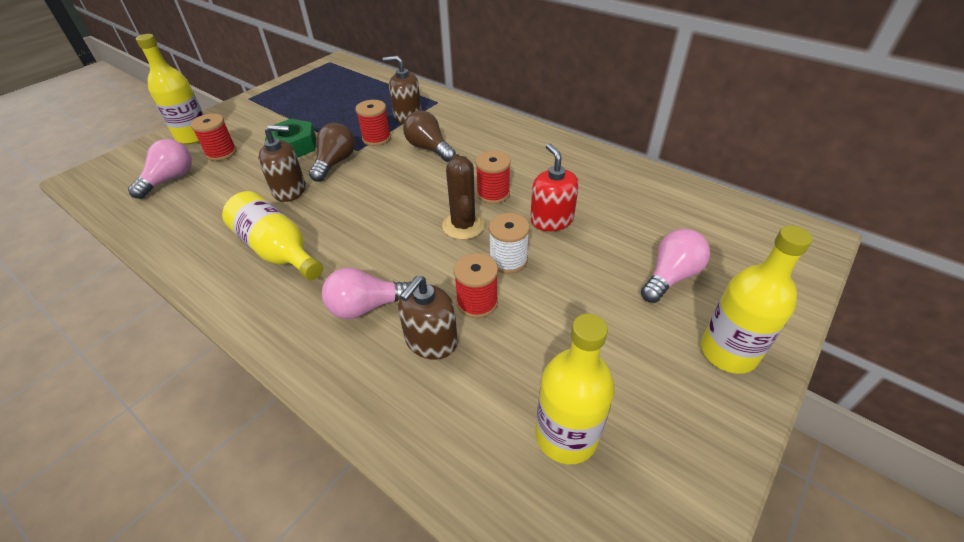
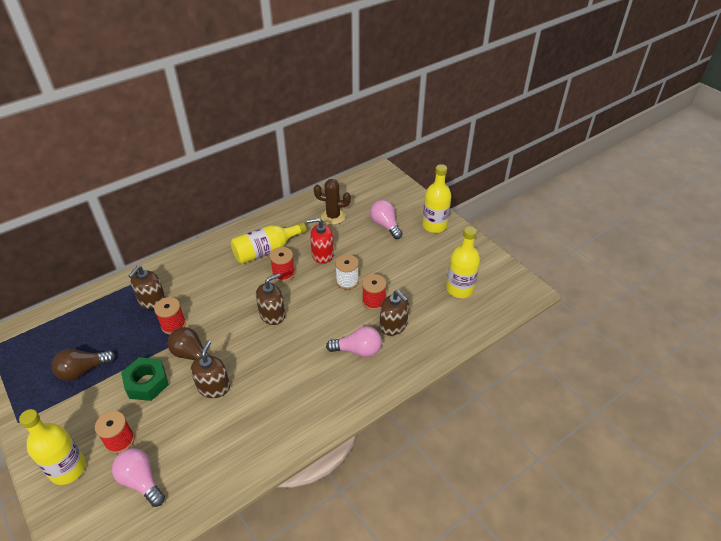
camera: 75 degrees left, 0 degrees up
yellow bottle [222,191,323,280] -> yellow bottle moved to [231,222,307,264]
pink light bulb [322,267,411,319] -> pink light bulb turned 90 degrees counterclockwise [326,326,382,357]
brown light bulb [403,111,456,162] -> brown light bulb moved to [51,349,116,381]
brown cactus [442,154,485,240] -> brown cactus moved to [314,179,351,225]
none -> brown soap dispenser [256,273,285,325]

